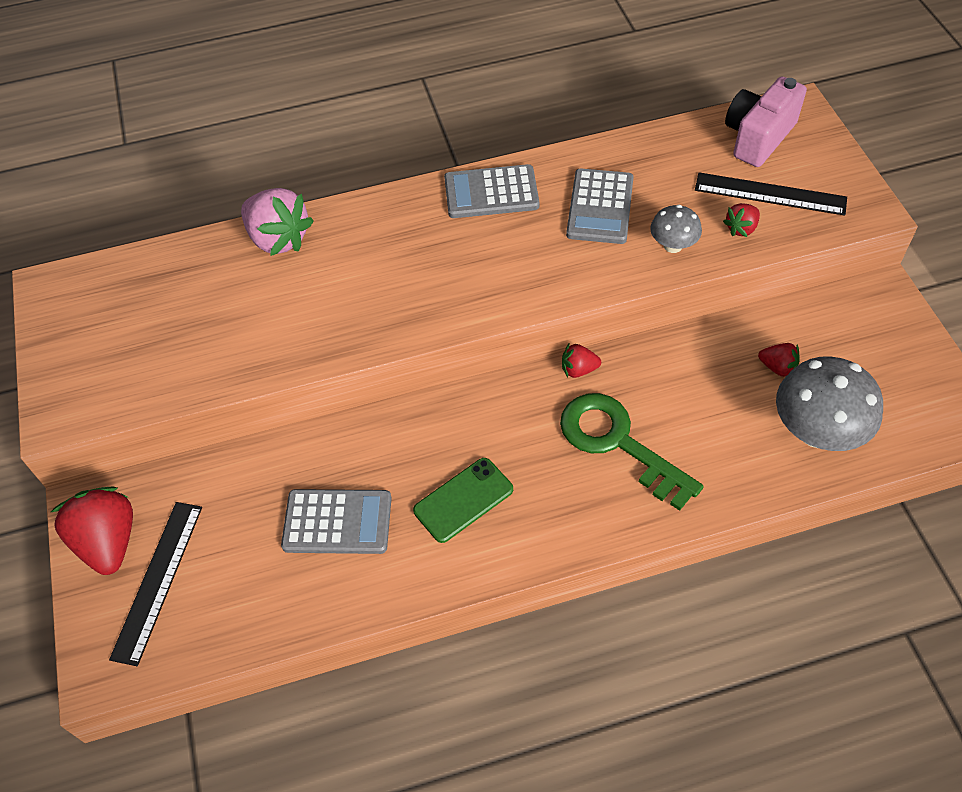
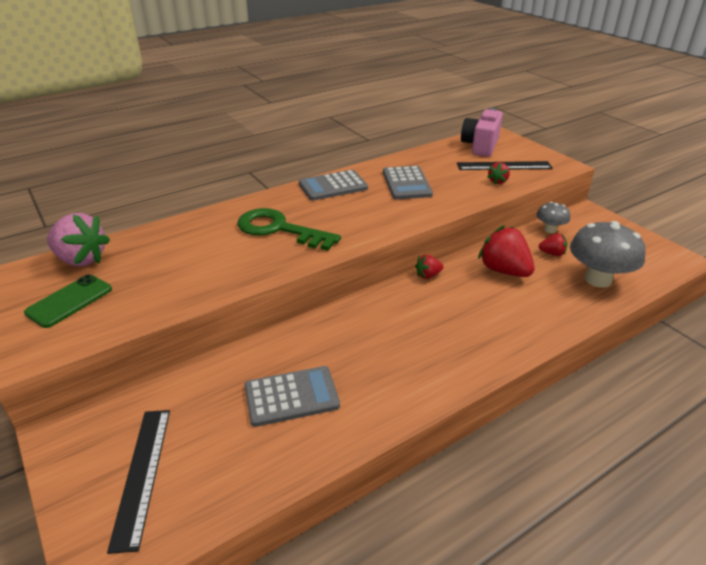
camera: 20 degrees left, 20 degrees down
red strawberry [50,486,133,575] -> red strawberry moved to [478,225,535,277]
pink strawberry [241,188,314,256] -> pink strawberry moved to [47,213,110,266]
green phone [413,458,513,543] -> green phone moved to [24,274,112,328]
green key [560,393,704,511] -> green key moved to [237,208,341,251]
grey mushroom [650,205,702,253] -> grey mushroom moved to [537,202,570,233]

